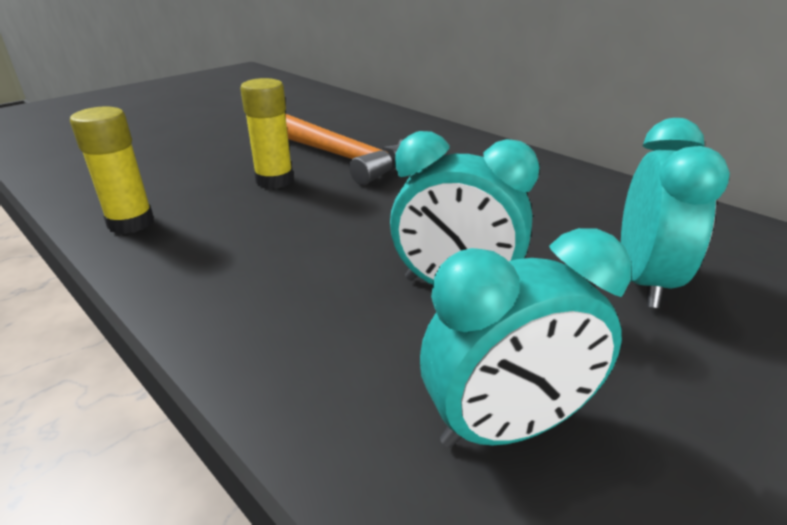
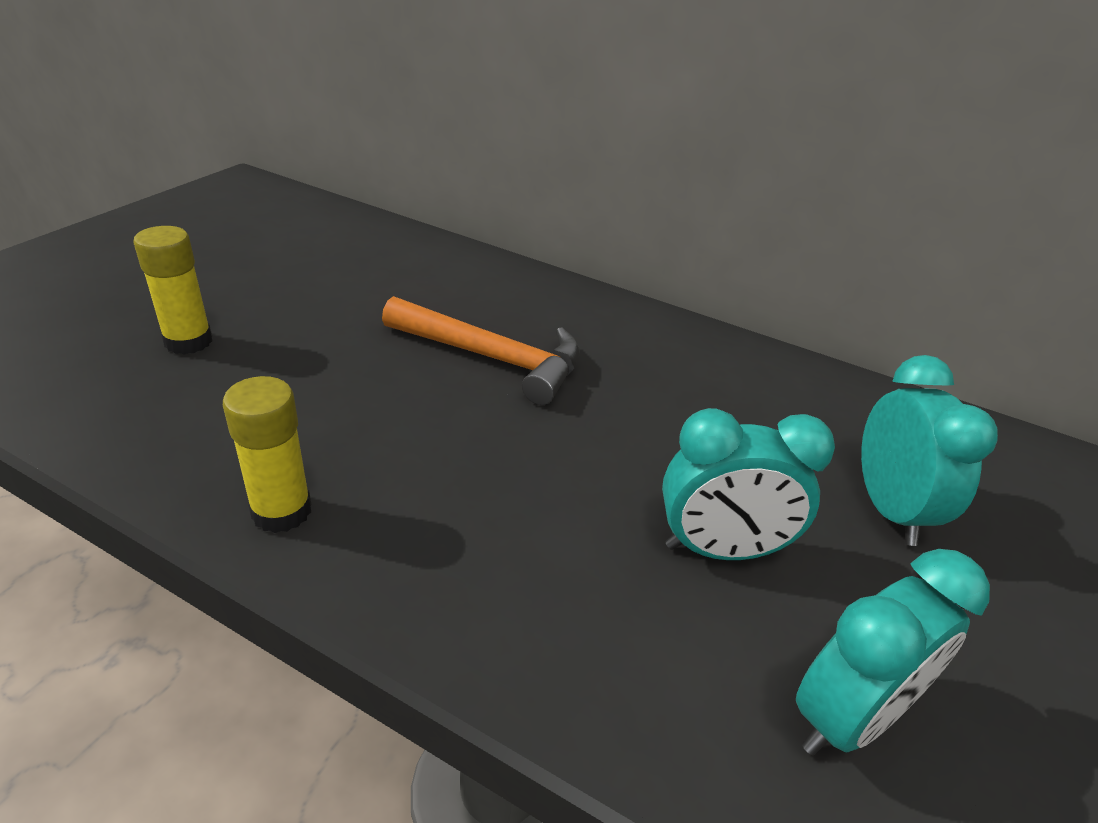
camera: 20 degrees left, 5 degrees up
yellow glue stick [240,78,294,189] -> yellow glue stick moved to [134,226,213,355]

